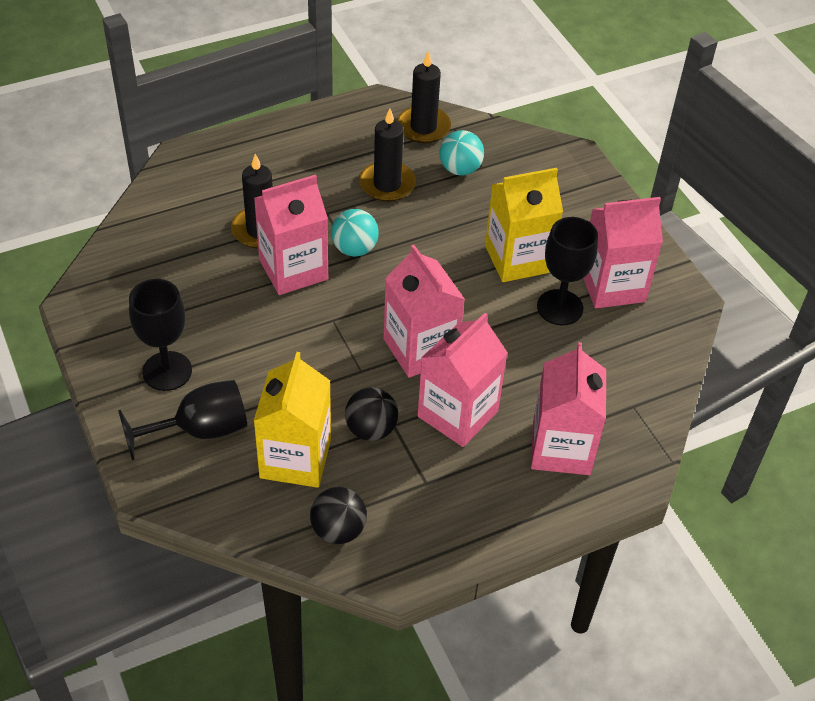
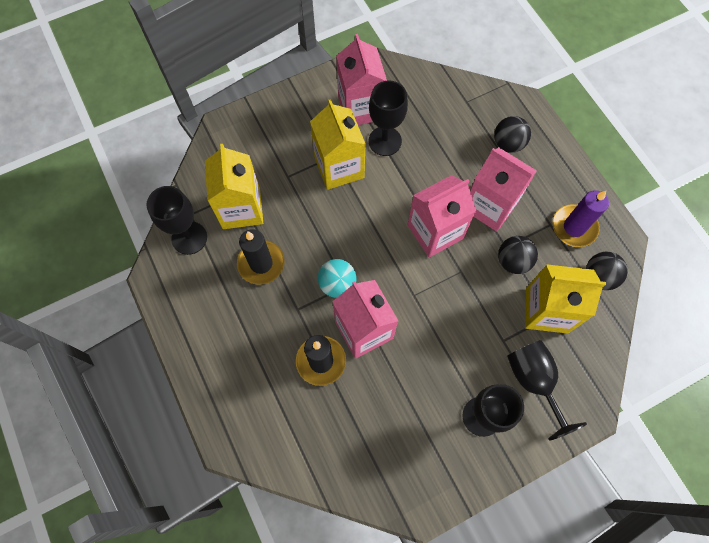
camera: 90 degrees left, 20 degrees up
black candle [397,51,451,143] -> black goblet [146,186,207,255]
turquoise ball [439,130,484,175] -> yellow carton [205,144,263,229]
pink carton [531,342,606,475] -> black ball [494,116,531,153]
none -> purple candle [553,190,609,247]

